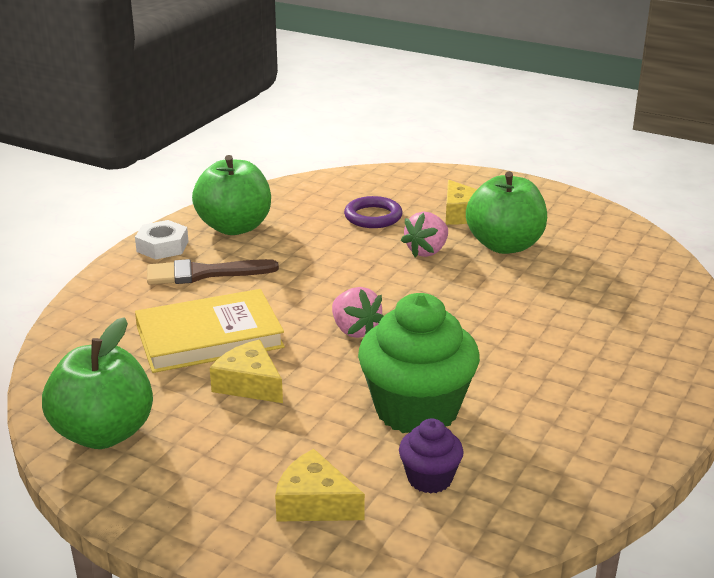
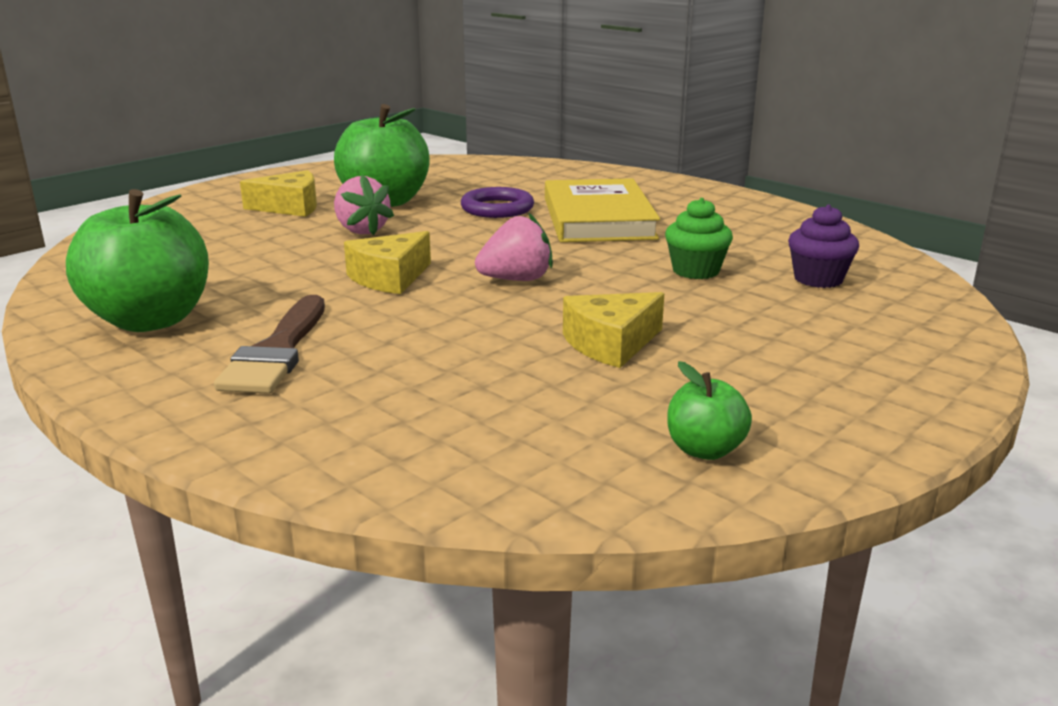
camera: 75 degrees left, 5 degrees down
green apple [42,317,153,449] -> green apple [667,361,752,460], size x0.48
white nut [135,220,189,260] -> none
yellow book [135,289,285,373] -> yellow book moved to [545,178,660,242]
yellow cheese [275,449,365,522] -> yellow cheese moved to [344,231,431,294]
purple ring [344,196,402,228] -> purple ring moved to [461,187,534,218]
green cupcake [358,293,480,433] -> green cupcake [665,198,733,279], size x0.50

